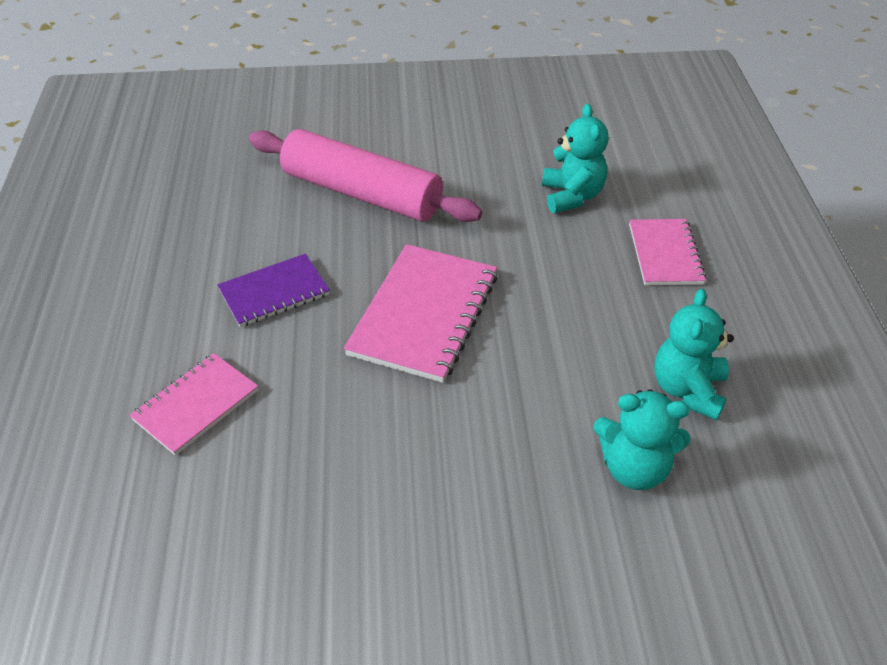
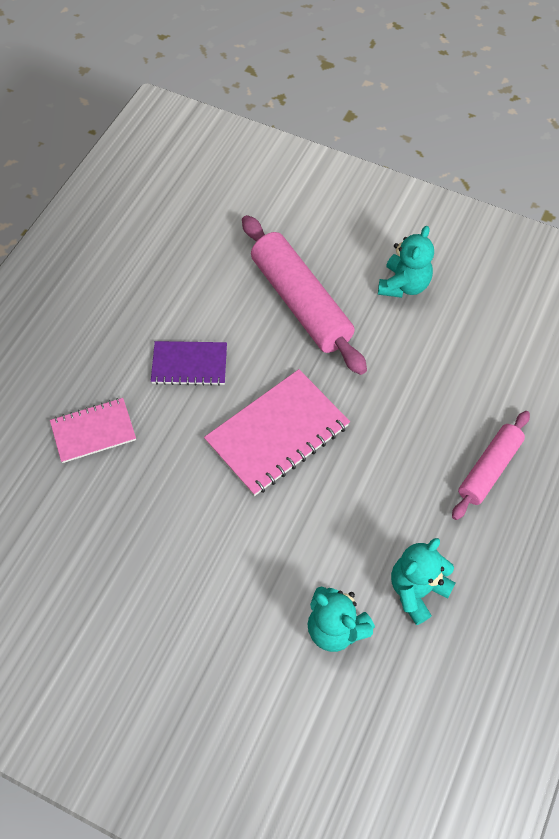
camera: 30 degrees right, 15 degrees up
turquoise teddy bear [542,104,608,213] -> turquoise teddy bear moved to [378,226,434,298]
pink notebook [629,219,706,285] -> pink rolling pin [452,411,530,520]

